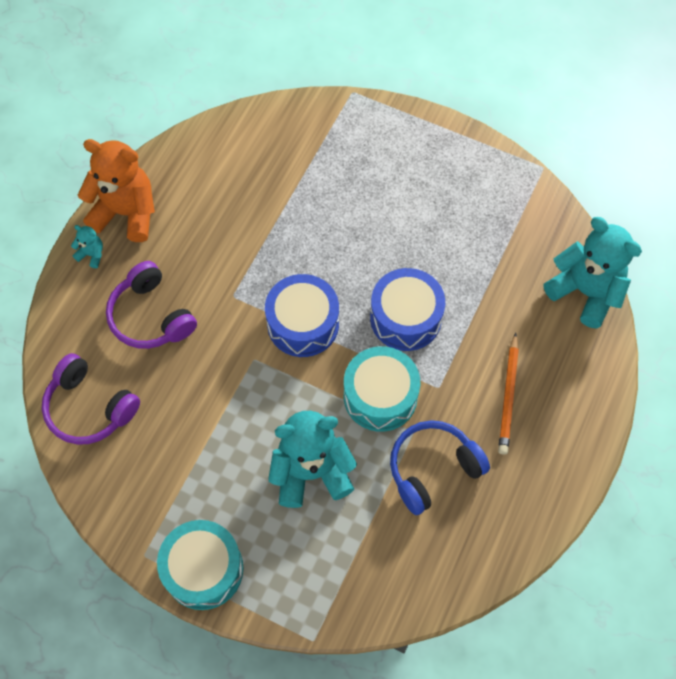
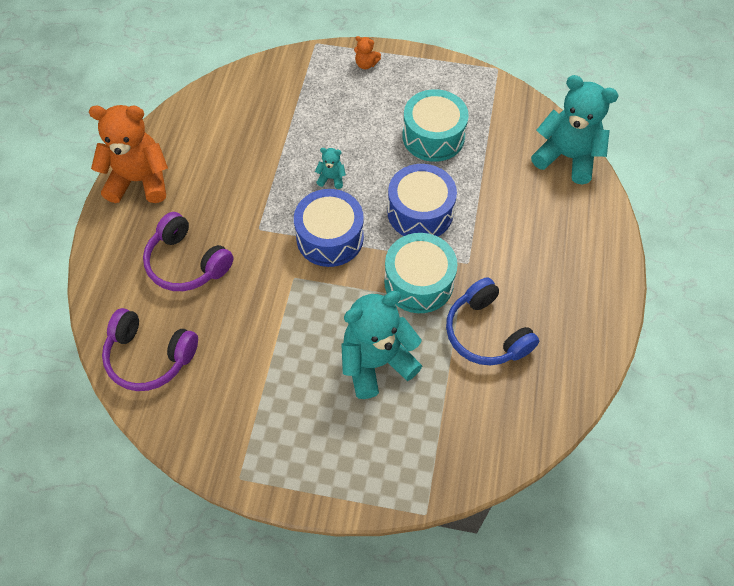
camera: 15 degrees left, 5 degrees down
turquoise teddy bear [71,225,103,268] -> turquoise teddy bear moved to [315,148,346,189]
turquoise drum [157,520,244,610] -> turquoise drum moved to [403,89,469,162]
blue headphones [390,420,490,515] -> blue headphones turned 75 degrees counterclockwise [446,277,539,365]
orange pencil [498,333,519,454] -> none
none -> orange teddy bear [354,36,381,69]

